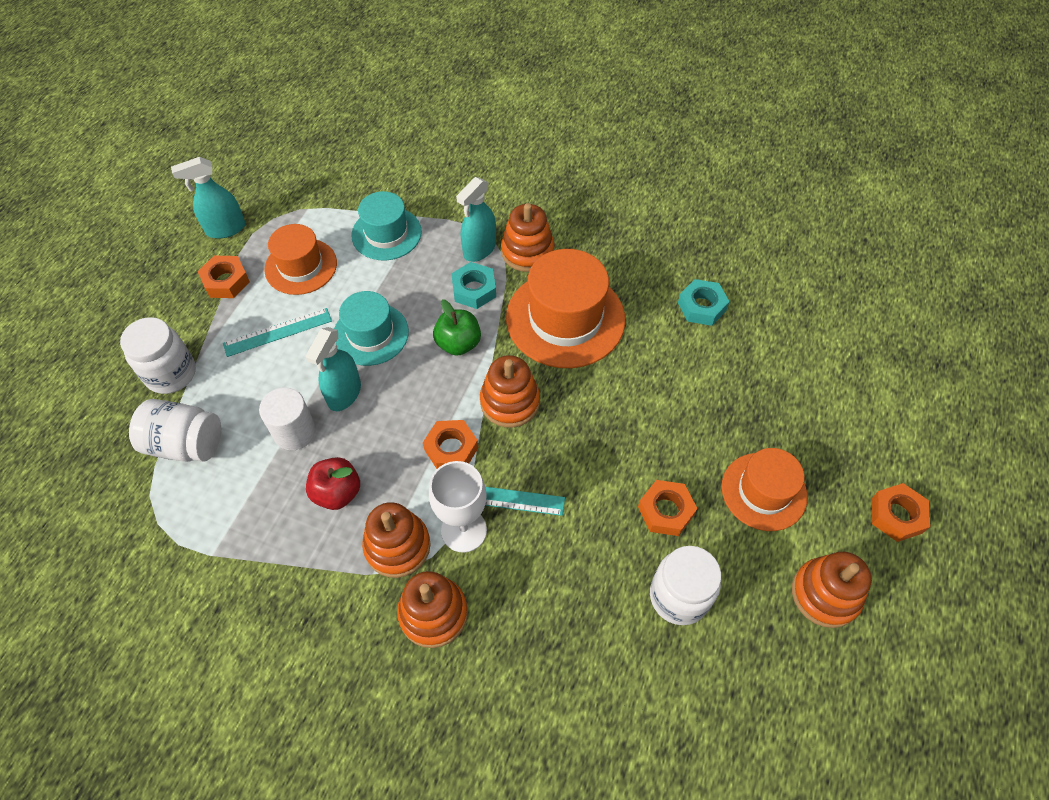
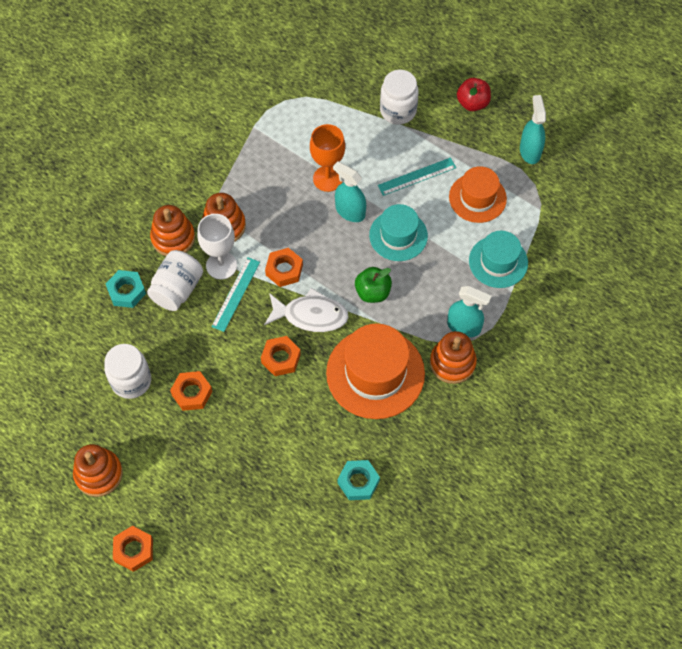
camera: 105 degrees right, 5 degrees up
white jar [129,399,221,462] -> white jar moved to [147,250,203,311]
orange nut [198,256,250,298] -> orange nut moved to [261,336,301,376]
turquoise ruler [223,308,332,357] -> turquoise ruler turned 75 degrees clockwise [378,158,456,196]
white cylinder [259,387,316,450] -> orange goblet [310,124,345,192]
red apple [306,457,360,510] -> red apple moved to [457,78,491,111]
turquoise nut [451,262,496,309] -> turquoise nut moved to [106,270,146,308]
turquoise spray bottle [456,177,496,262] -> turquoise spray bottle turned 150 degrees clockwise [447,286,492,337]
orange stacking toy [480,355,540,428] -> white fish [264,288,349,332]
orange hat [722,448,808,531] -> none

